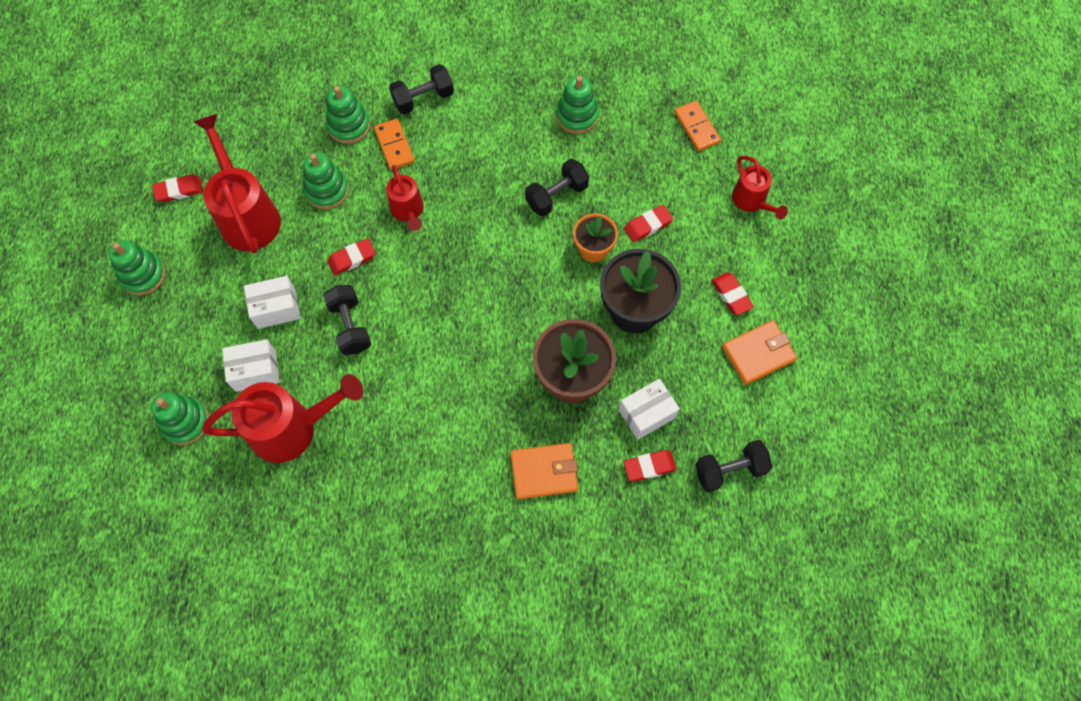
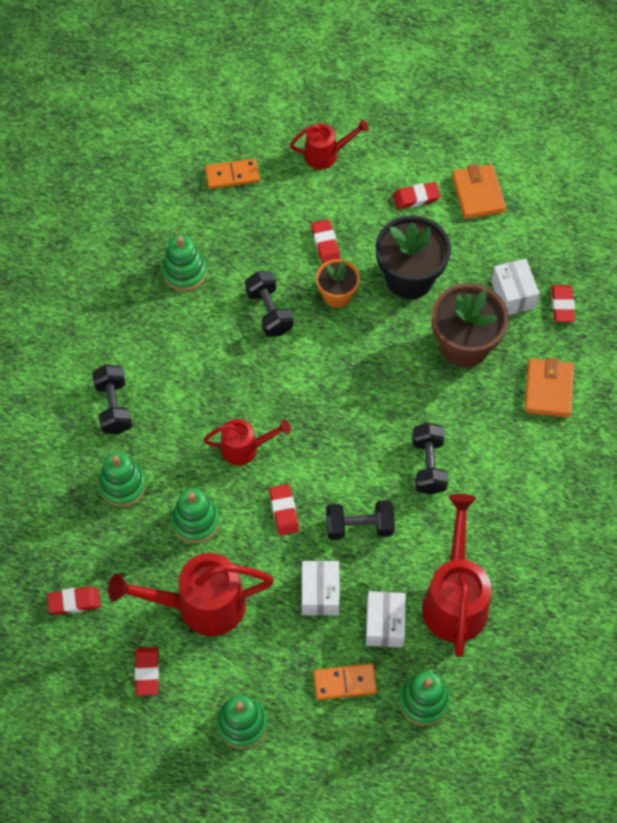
camera: 75 degrees left, 5 degrees down
orange domino [374,119,415,170] -> orange domino moved to [313,664,377,700]
black dumbbell [695,440,772,492] -> black dumbbell moved to [412,423,448,495]
none -> red eraser [47,587,101,615]

